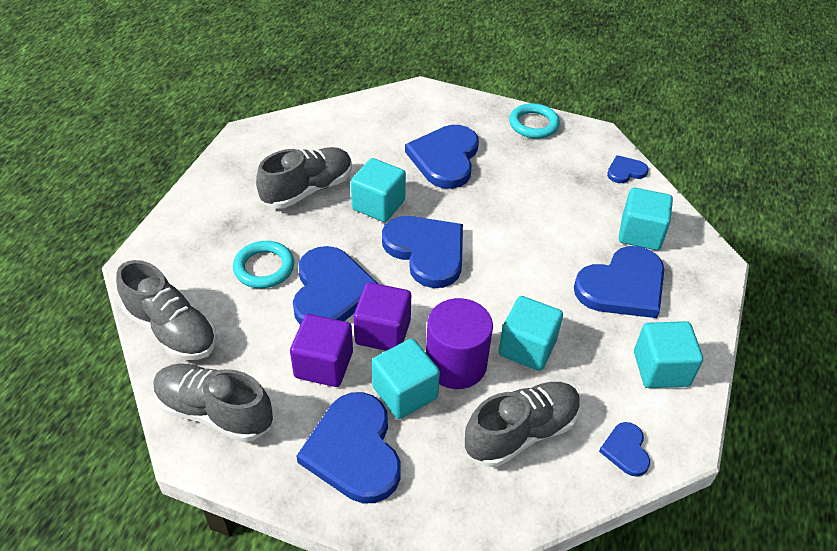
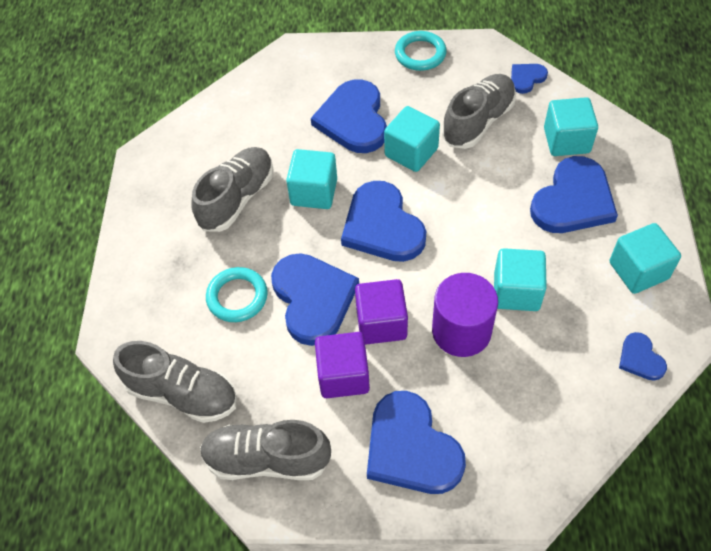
camera: 15 degrees left, 10 degrees up
turquoise cube [372,339,440,419] -> turquoise cube moved to [384,106,440,172]
blue heart [382,216,463,288] -> blue heart turned 150 degrees counterclockwise [341,181,426,262]
grey shoe [465,382,581,467] -> grey shoe moved to [442,74,516,149]

